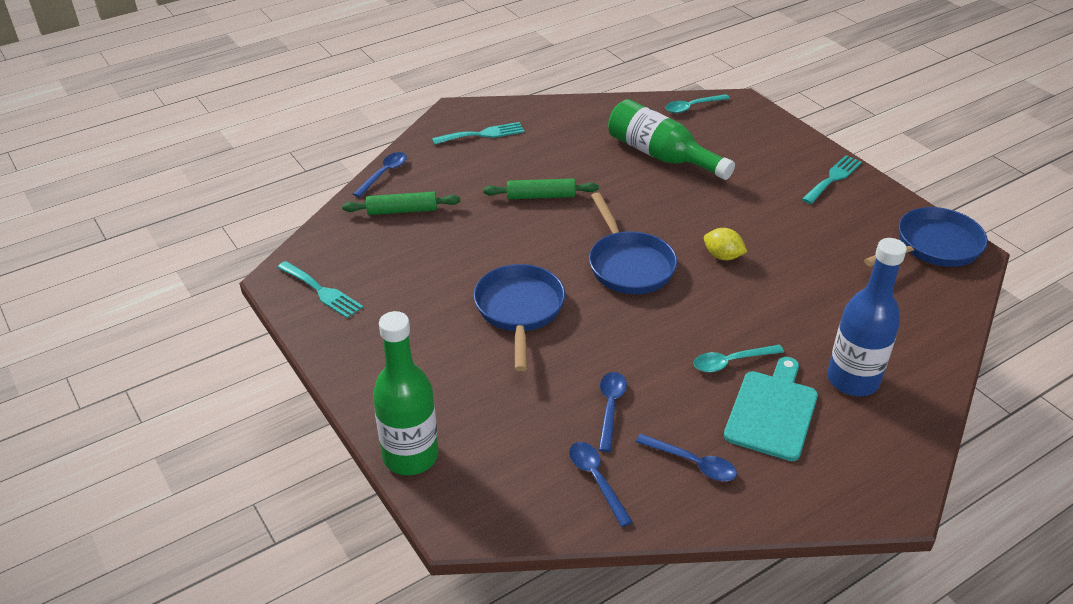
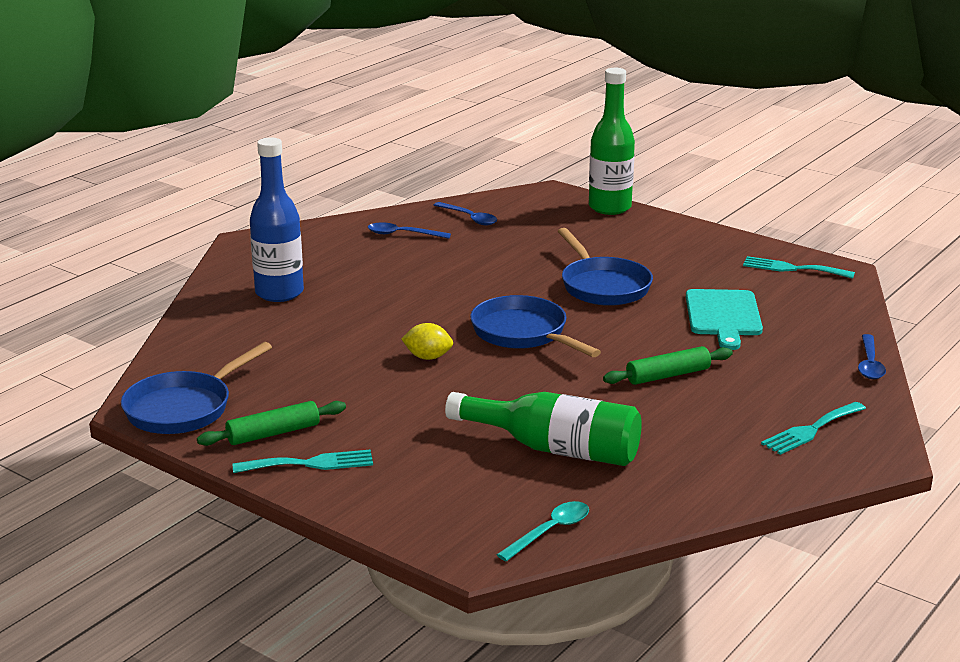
camera: 160 degrees right, 15 degrees down
green rolling pin [342,192,460,215] -> green rolling pin moved to [197,401,346,446]
blue spoon [599,372,627,452] -> none
turquoise spoon [693,345,784,372] -> none
turquoise cutting board [724,357,818,461] -> turquoise cutting board moved to [686,289,763,350]
turquoise fork [802,155,862,204] -> turquoise fork turned 120 degrees counterclockwise [233,450,373,473]

